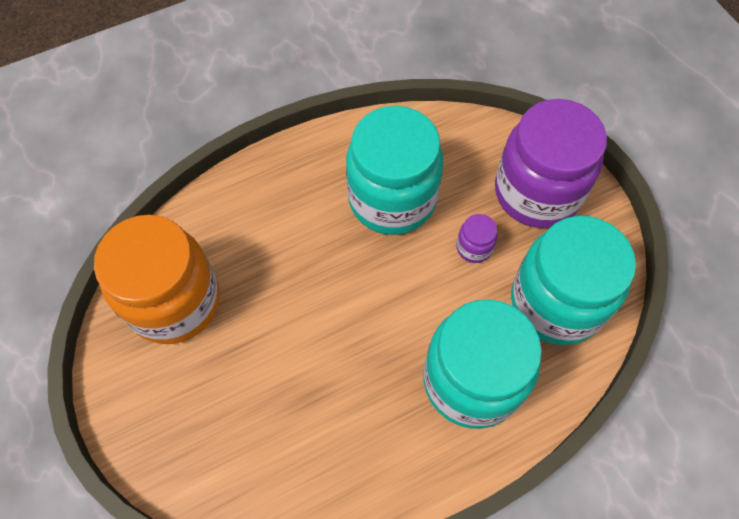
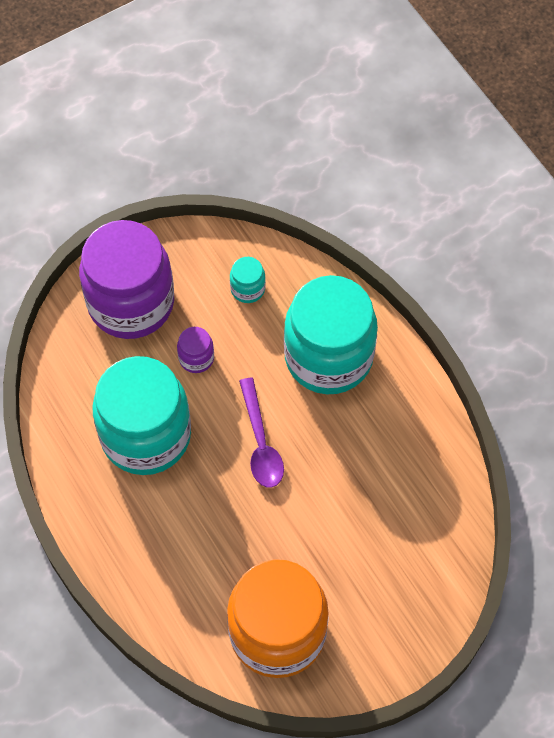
camera: 95 degrees left, 0 degrees up
turquoise jar [511,216,636,345] -> turquoise jar [230,257,266,303], size x0.40
none -> purple spoon [239,378,284,487]

